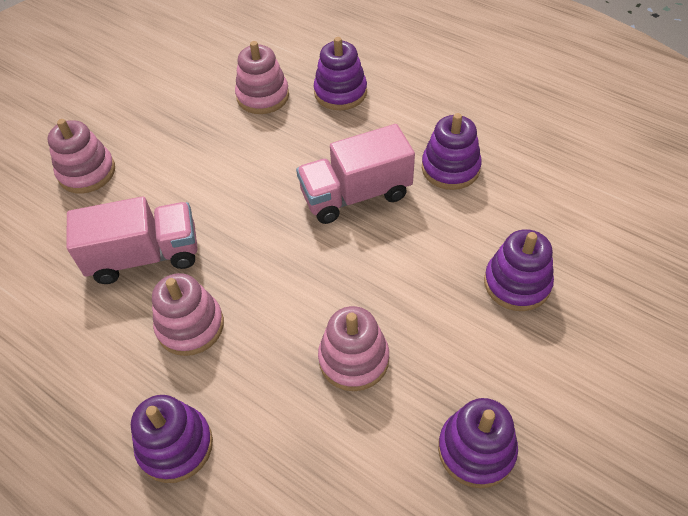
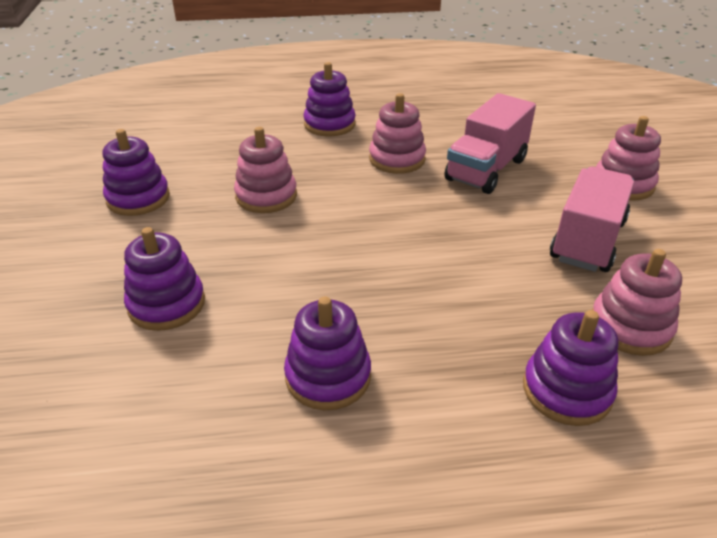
camera: 135 degrees right, 15 degrees down
pink truck [296,124,415,224] -> pink truck moved to [550,167,634,272]

